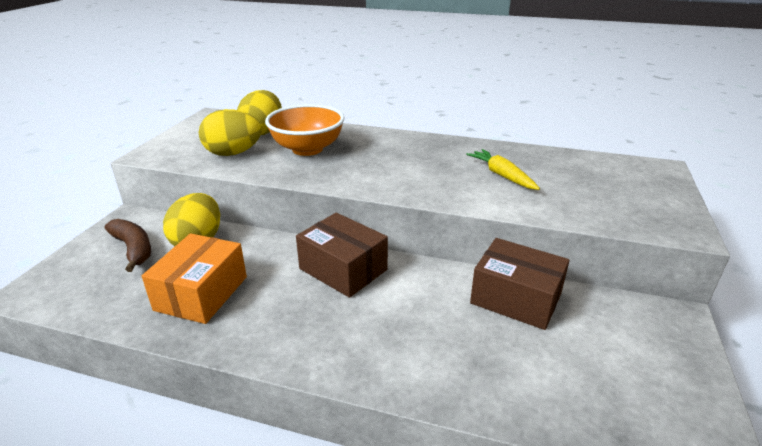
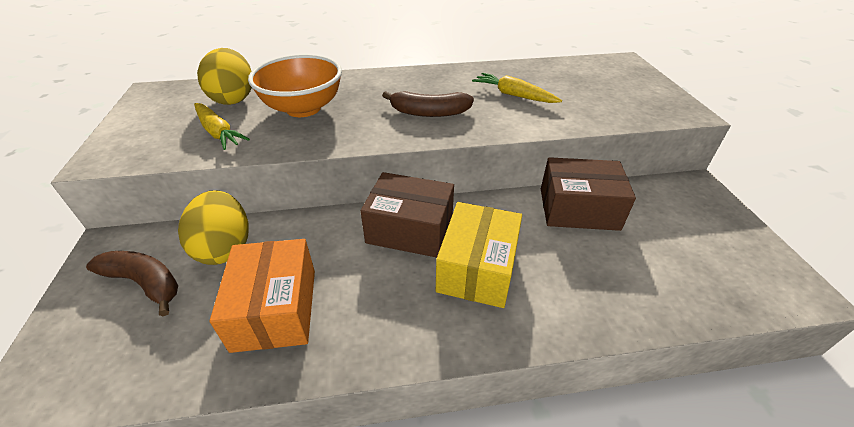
camera: 25 degrees left, 10 degrees up
yellow egg [199,109,262,156] -> yellow carrot [194,103,250,150]
none -> brown banana [382,91,474,117]
none -> yellow box [436,202,522,308]

